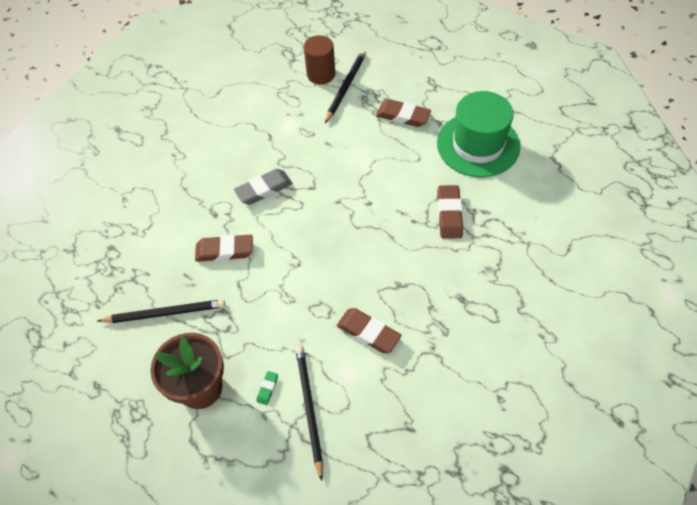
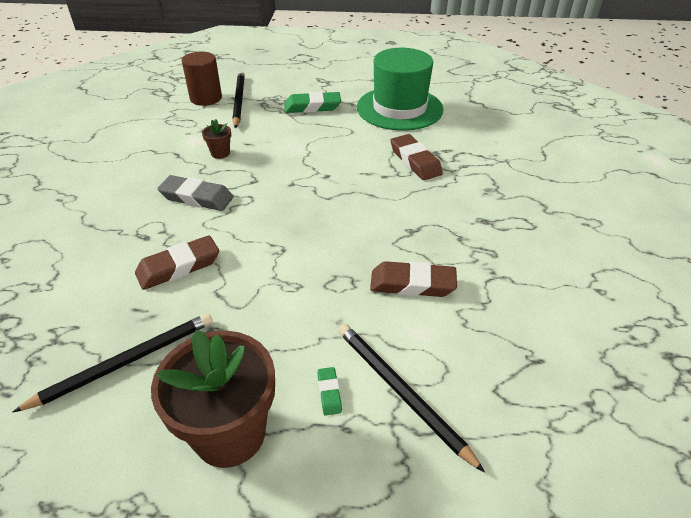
camera: 30 degrees left, 15 degrees down
grey eraser [234,169,293,205] -> grey eraser turned 75 degrees clockwise [157,175,234,211]
brown eraser [376,99,431,127] -> green eraser [284,92,341,113]
none -> brown flower pot [202,119,231,159]

